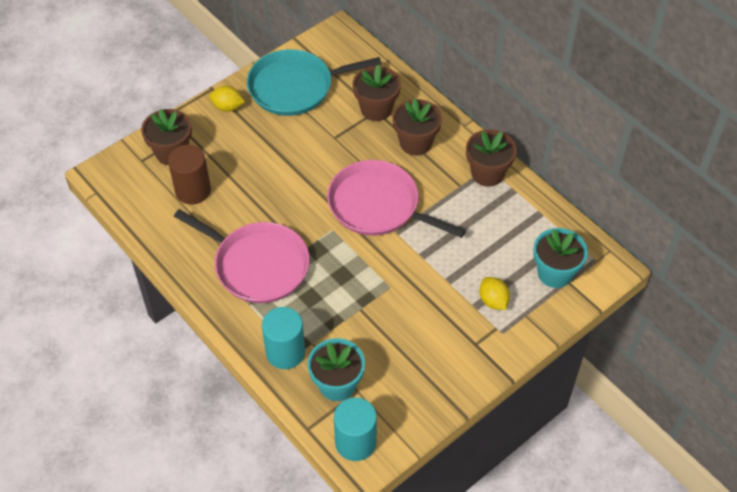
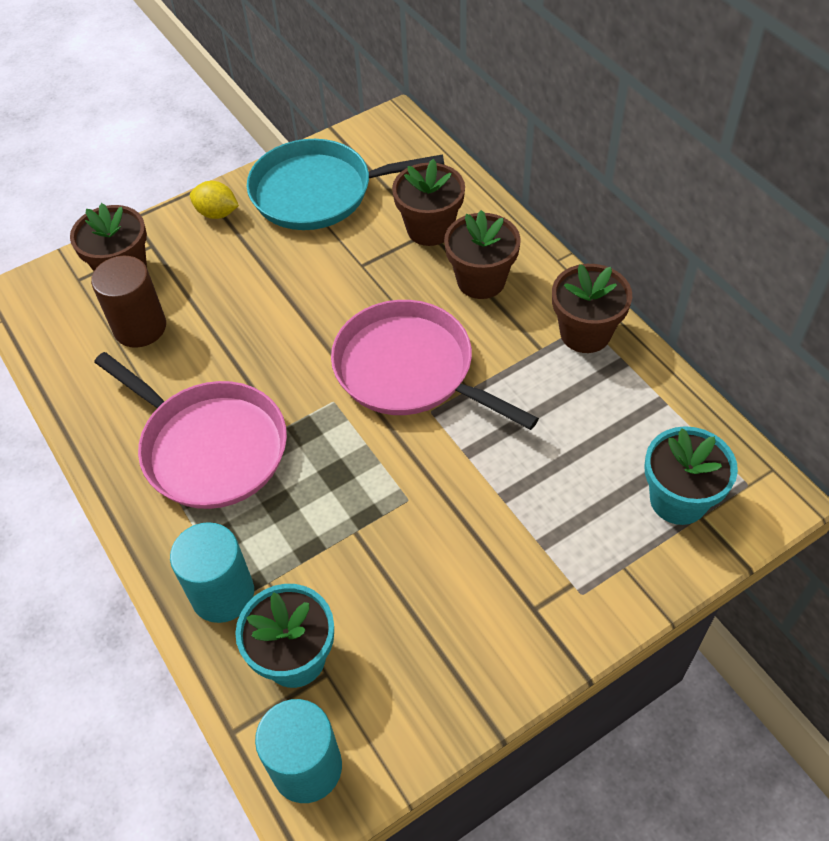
camera: 10 degrees right, 0 degrees up
yellow lemon [479,277,510,310] -> none

